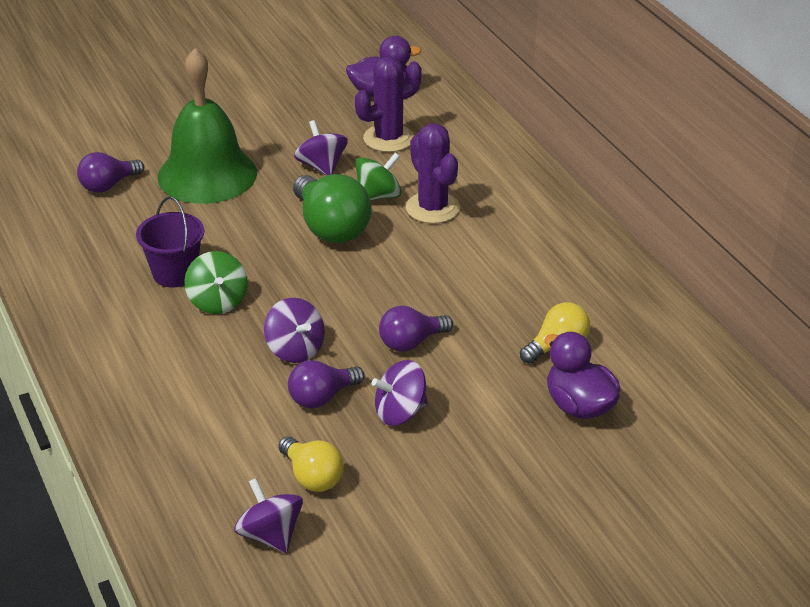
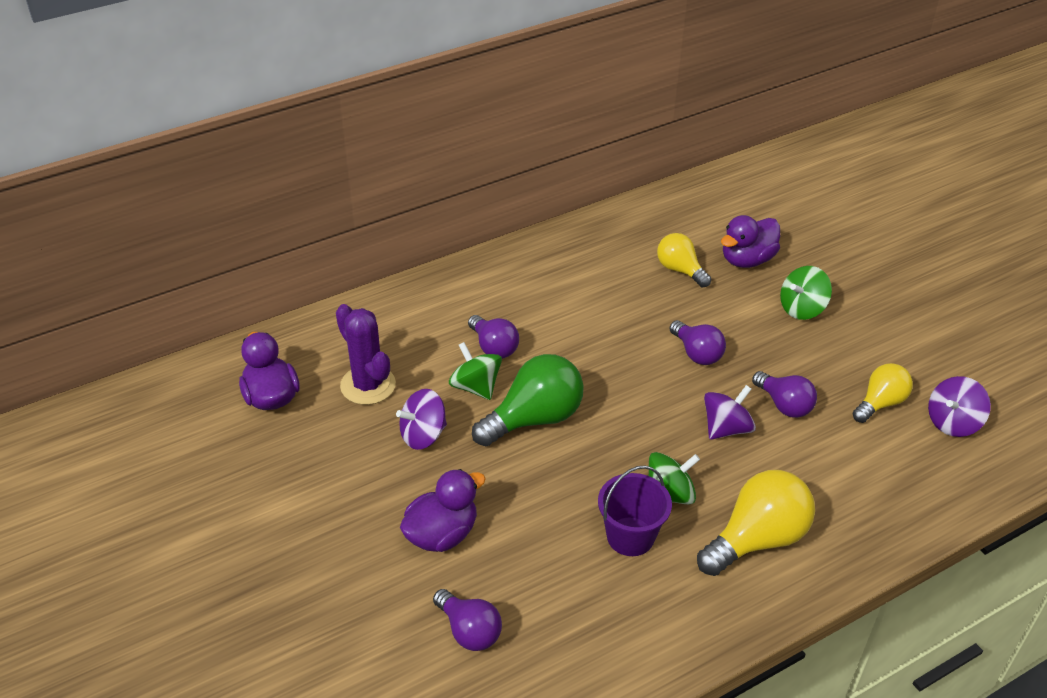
camera: 95 degrees left, 5 degrees up
green bell [157,48,257,204] -> purple duck [400,469,486,552]
purple spinning top [372,360,428,426] -> none
purple cactus [406,124,460,224] -> purple light bulb [468,315,519,359]
none -> yellow light bulb [697,470,815,576]
none -> green spinning top [780,266,832,320]

